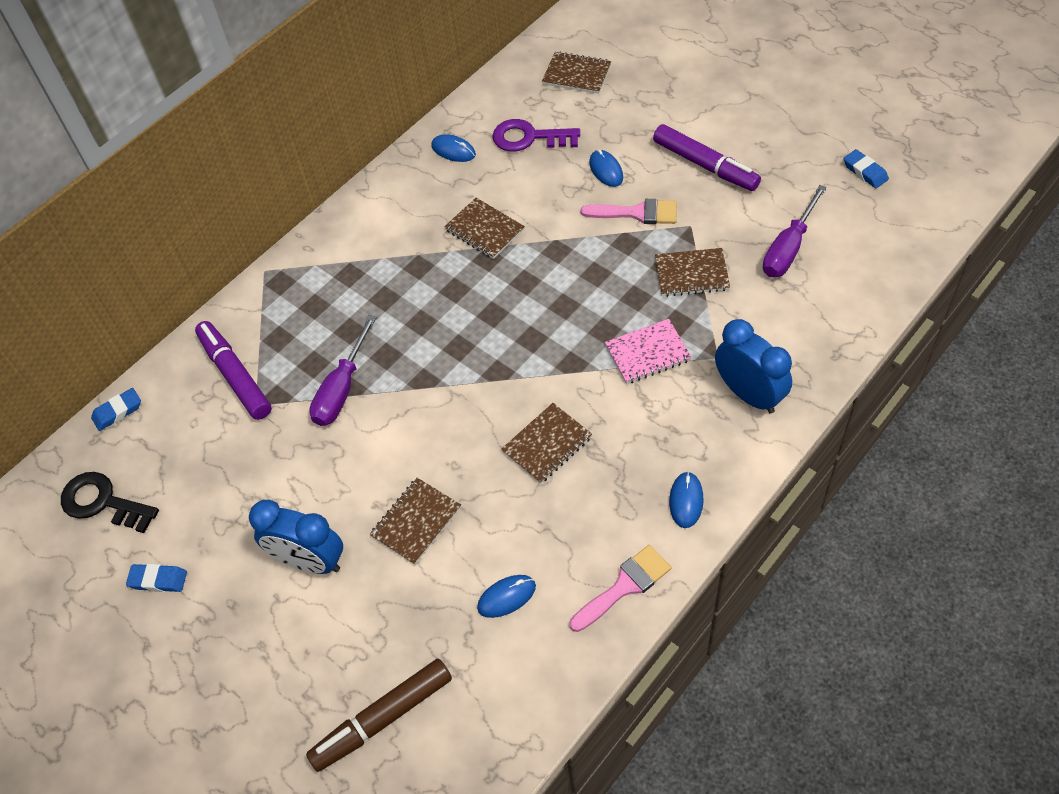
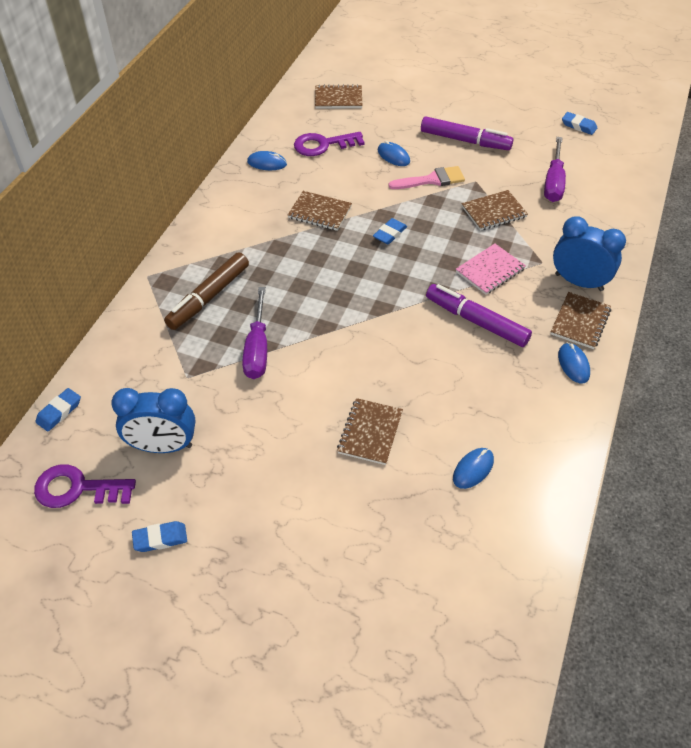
camera: 25 degrees left, 5 degrees down
black key [61,472,159,533] -> purple key [34,464,136,508]
purple marker [195,321,272,420] -> purple marker moved to [426,284,532,347]
blue clock [249,500,343,574] -> blue clock moved to [111,388,195,453]
brown marker [306,659,452,772] -> brown marker moved to [164,252,249,330]
brown notebook [501,403,592,484] -> brown notebook moved to [550,292,611,349]
pink brush [570,545,671,632] -> none
none -> blue eraser [373,218,407,244]

